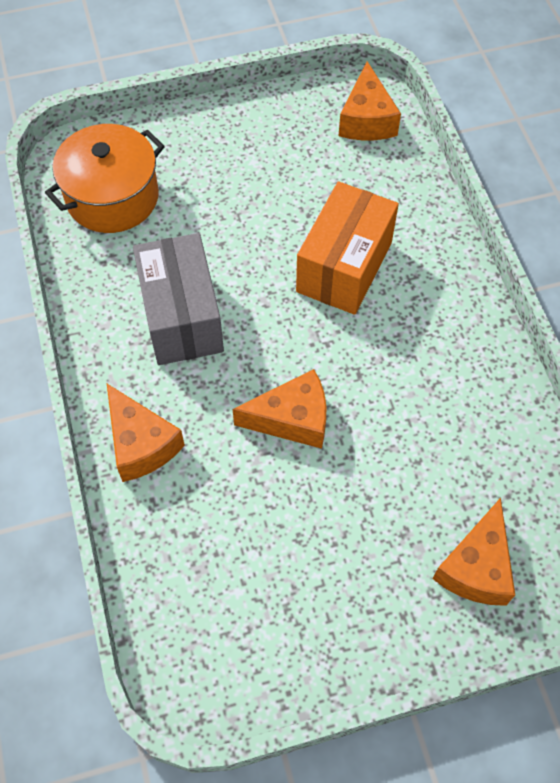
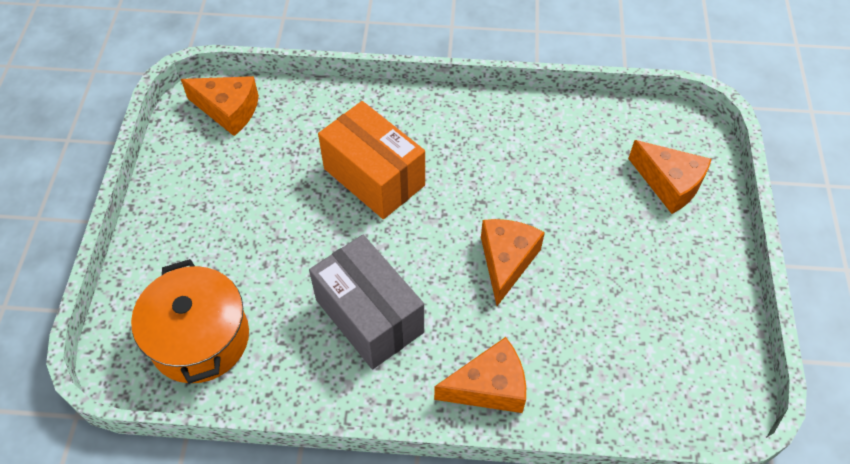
camera: 70 degrees left, 5 degrees down
grey box [133,233,224,365] -> grey box turned 45 degrees clockwise [309,235,424,369]

